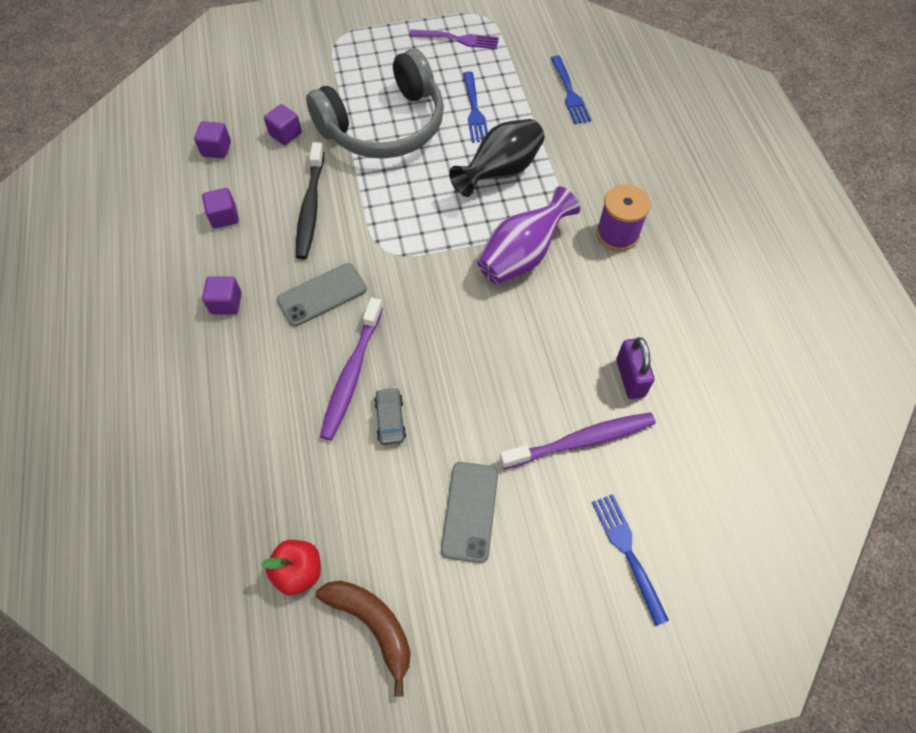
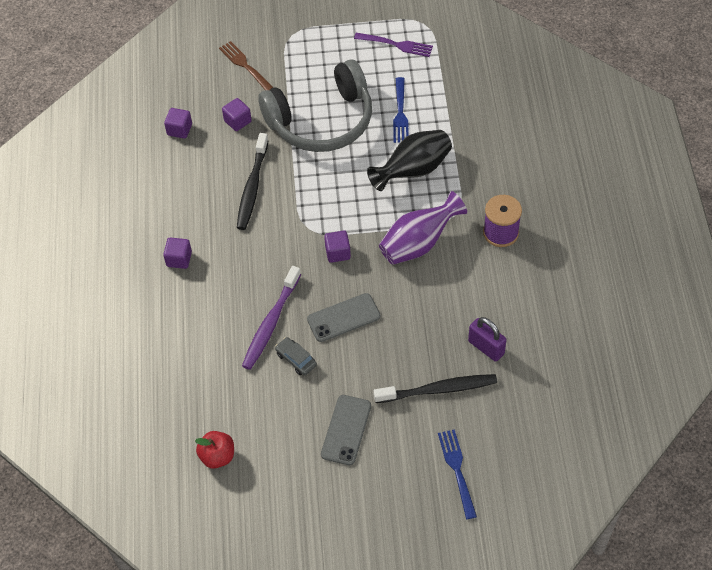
camera: 10 degrees right, 5 degrees down
purple cube [202,188,239,229] -> purple cube moved to [324,230,351,263]
grey phone [277,263,367,326] -> grey phone moved to [307,293,380,342]
brown banana [316,581,411,697] -> none
grey car [374,387,406,445] -> grey car turned 45 degrees counterclockwise [275,337,317,376]
purple toothbrush [500,412,656,469] -> black toothbrush [373,374,497,403]
blue fork [551,55,591,124] -> none
purple padlock [616,337,654,399] -> purple padlock turned 45 degrees counterclockwise [468,317,507,362]
none -> brown fork [219,41,274,90]

